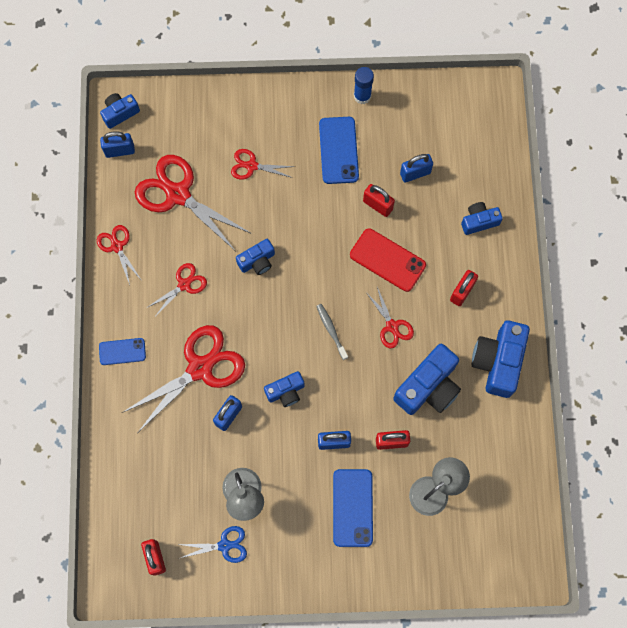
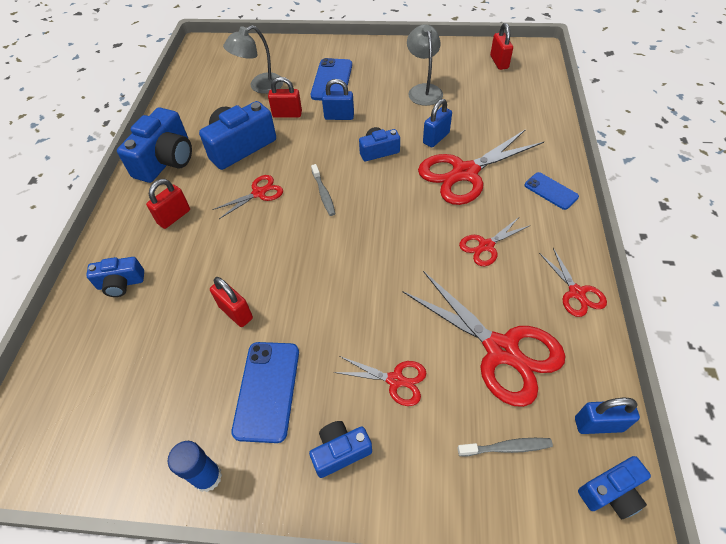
camera: 170 degrees left, 20 degrees down
blue phone [99,338,146,365] -> blue phone turned 45 degrees clockwise [524,172,579,210]
blue scissors [177,526,247,563] -> none
blue camera [236,239,275,275] -> blue camera moved to [309,421,372,478]
red phone [350,229,426,292] -> none
red scissors [365,287,414,348] -> red scissors turned 75 degrees clockwise [212,175,283,219]
blue padlock [400,154,433,183] -> none
none -> grey toothbrush [458,438,553,456]

